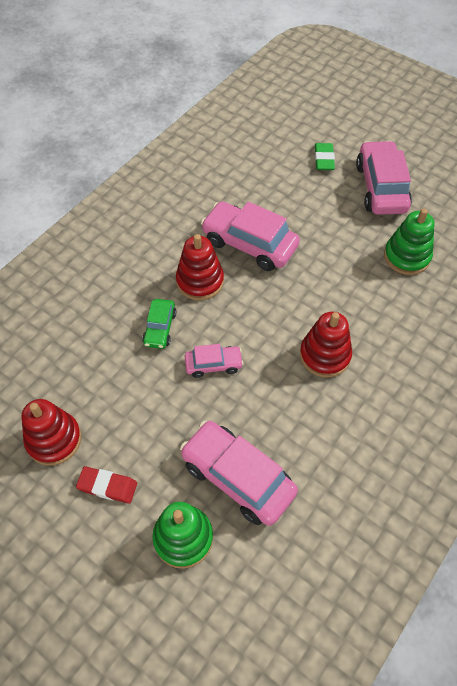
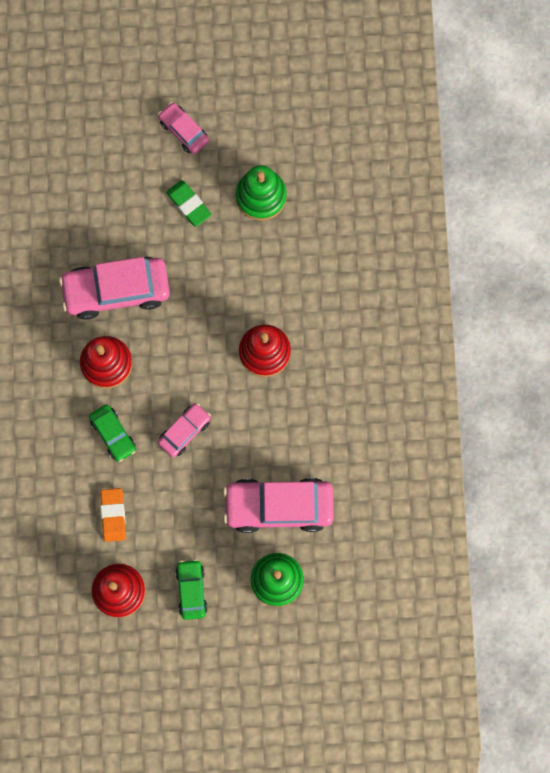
camera: 40 degrees left, 20 degrees up
red eraser [76,466,137,504] -> green car [175,559,208,620]
green eraser [315,143,335,170] -> green eraser moved to [166,180,211,227]
pink car [356,140,412,215] -> pink car [158,102,209,154], size x0.53
none -> orange eraser [100,488,126,542]

